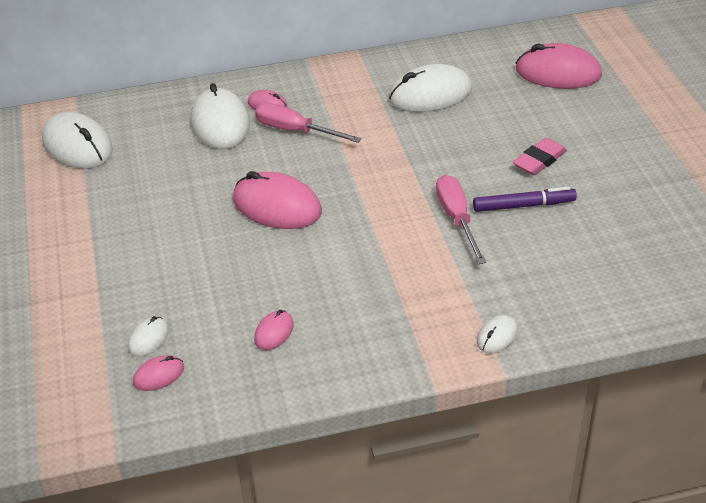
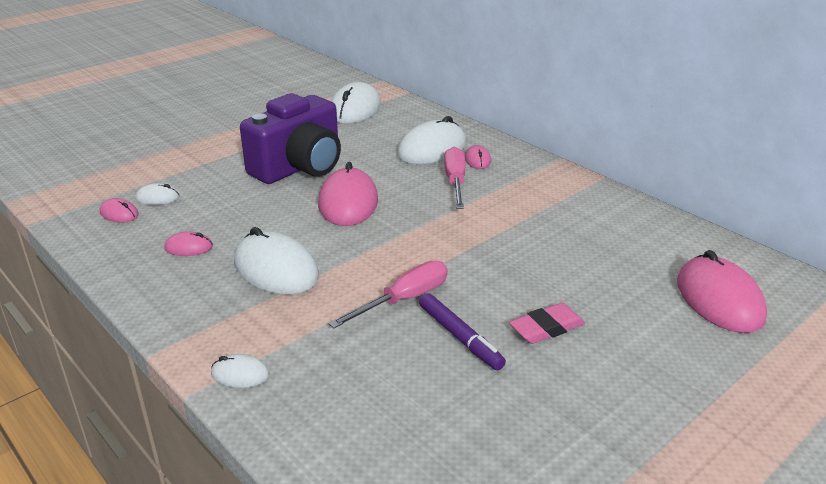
camera: 60 degrees right, 10 degrees down
white mouse [388,64,472,112] -> white mouse moved to [234,227,319,295]
pink eraser [513,138,567,175] -> pink eraser turned 45 degrees counterclockwise [509,303,585,344]
none -> purple camera [240,93,341,184]

